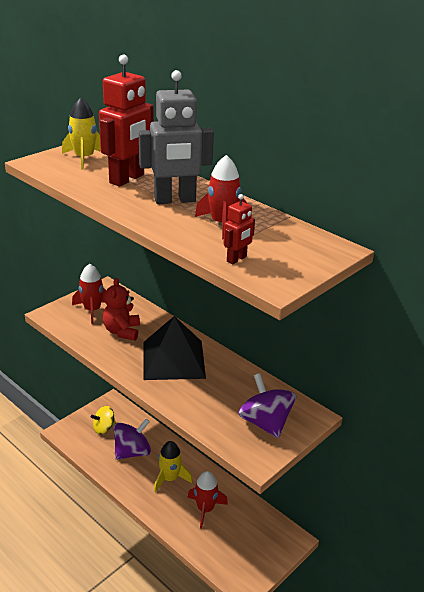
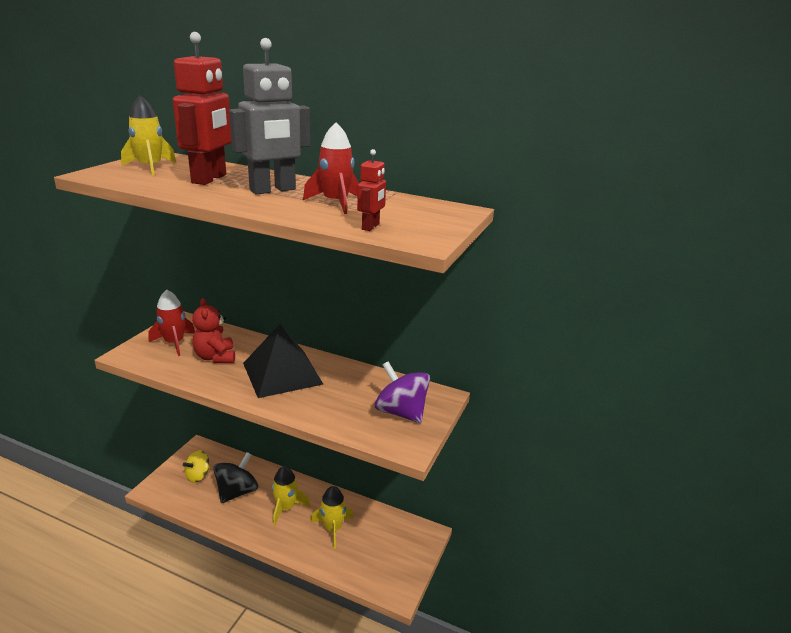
camera: 20 degrees left, 5 degrees down
purple spinning top [114,419,151,460] -> black spinning top [213,452,258,503]
red rocket [187,471,228,529] -> yellow rocket [311,486,353,549]

